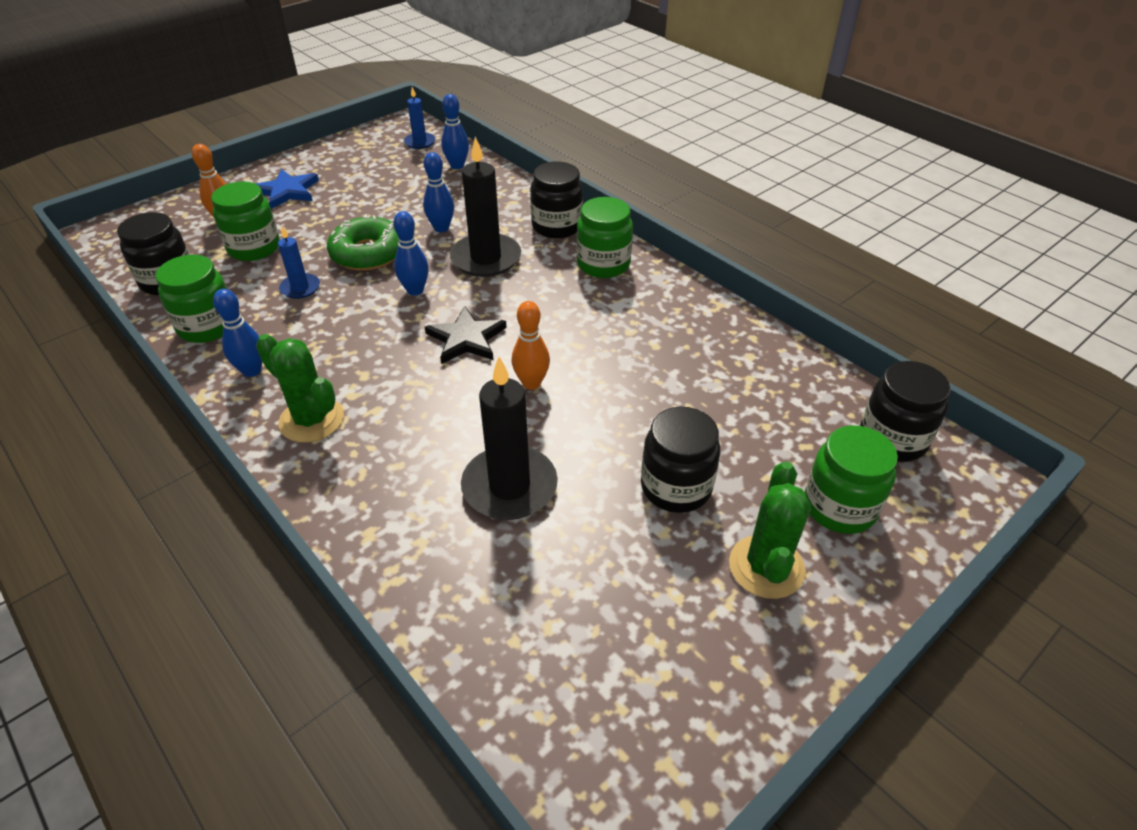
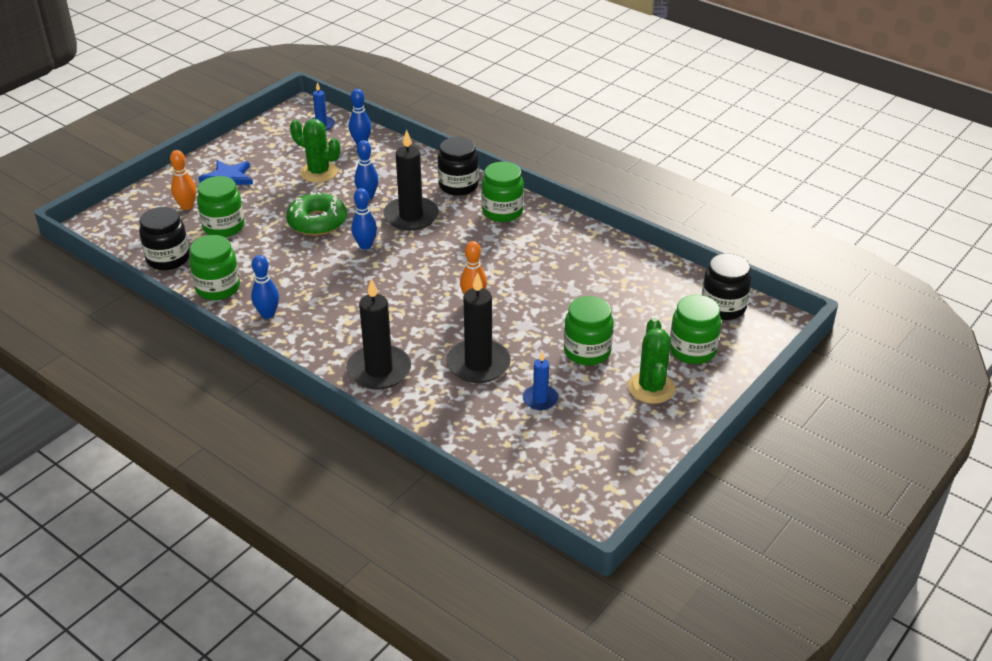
camera: 10 degrees left, 5 degrees down
green cactus [256,334,344,443] -> green cactus moved to [290,119,340,183]
blue candle [278,226,320,299] -> blue candle moved to [523,352,558,410]
black star [425,306,507,364] -> none
black jar [641,407,720,513] -> green jar [564,296,614,365]
none -> black candle [346,278,411,390]

